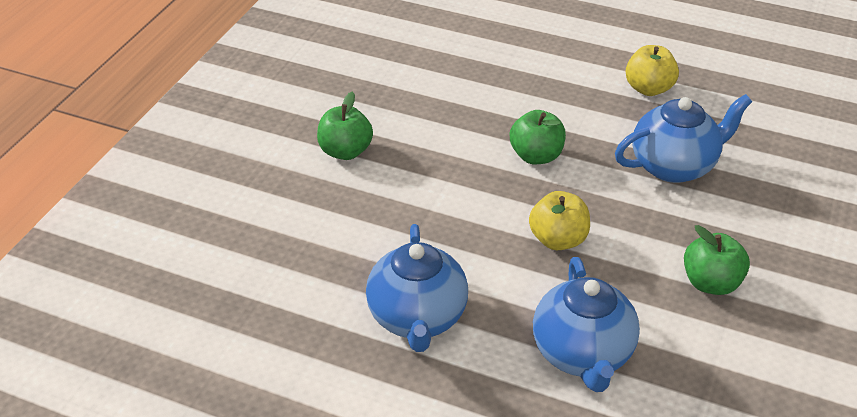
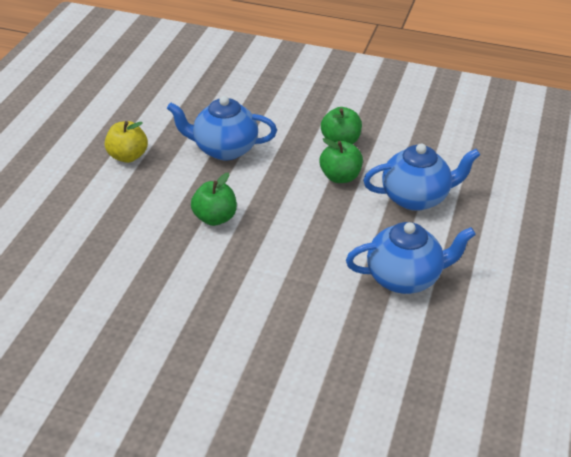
camera: 95 degrees left, 0 degrees up
green apple [317,92,373,160] -> green apple moved to [319,138,363,183]
yellow apple [529,191,590,250] -> none
blue teapot [615,94,752,183] -> blue teapot turned 60 degrees counterclockwise [167,96,277,160]

